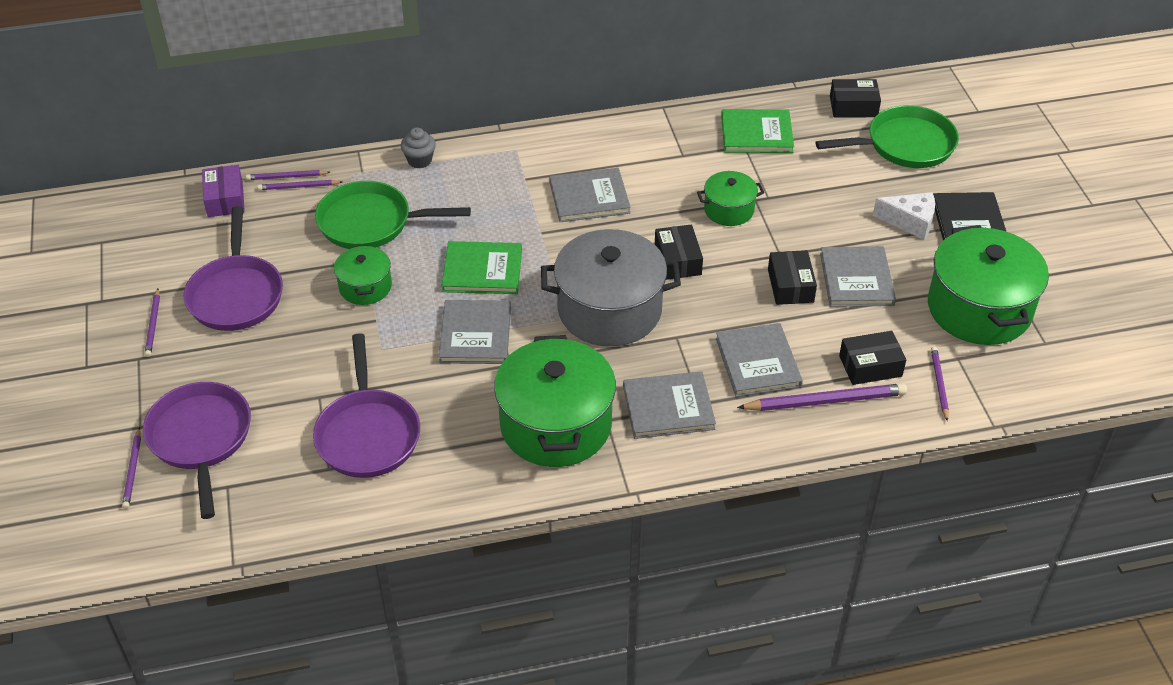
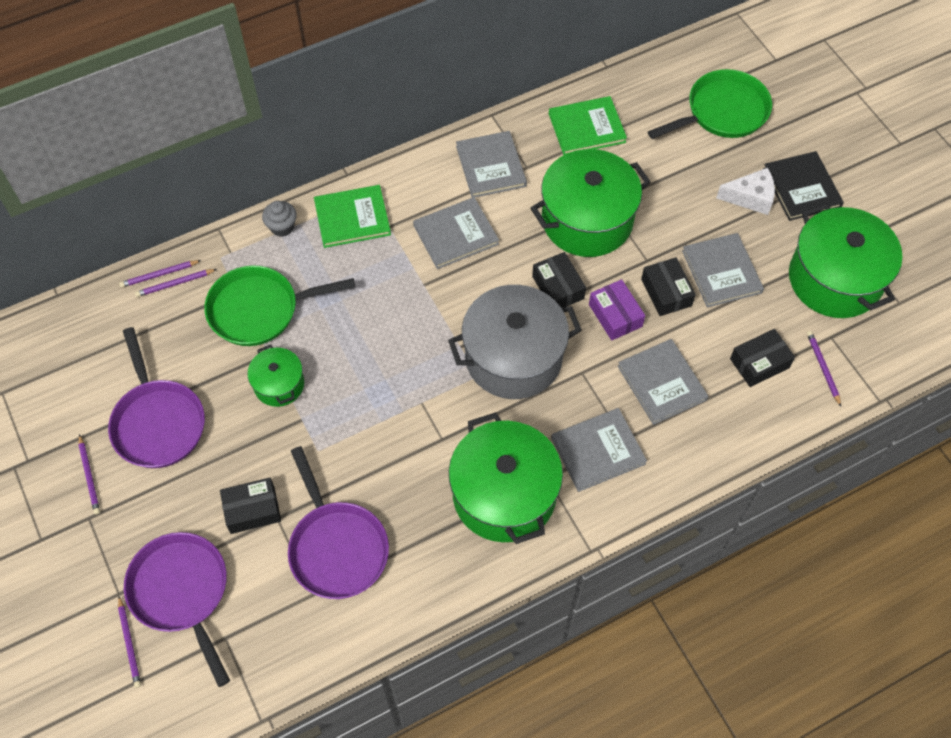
camera: 15 degrees left, 15 degrees up
purple box [202,165,245,217] -> purple box moved to [589,279,645,341]
grey book [439,300,511,364] -> grey book moved to [456,131,527,198]
green book [442,241,522,294] -> green book moved to [314,185,391,248]
green pot [697,171,764,226] -> green pot [531,149,651,257], size x1.94
purple pencil [737,383,907,411] -> none
black box [830,79,881,117] -> black box moved to [220,478,281,534]

